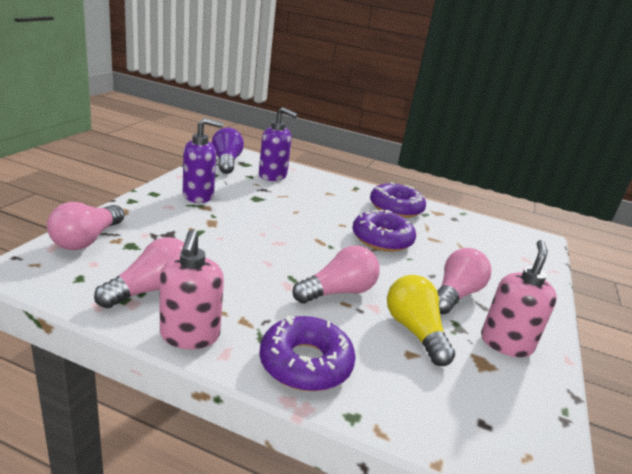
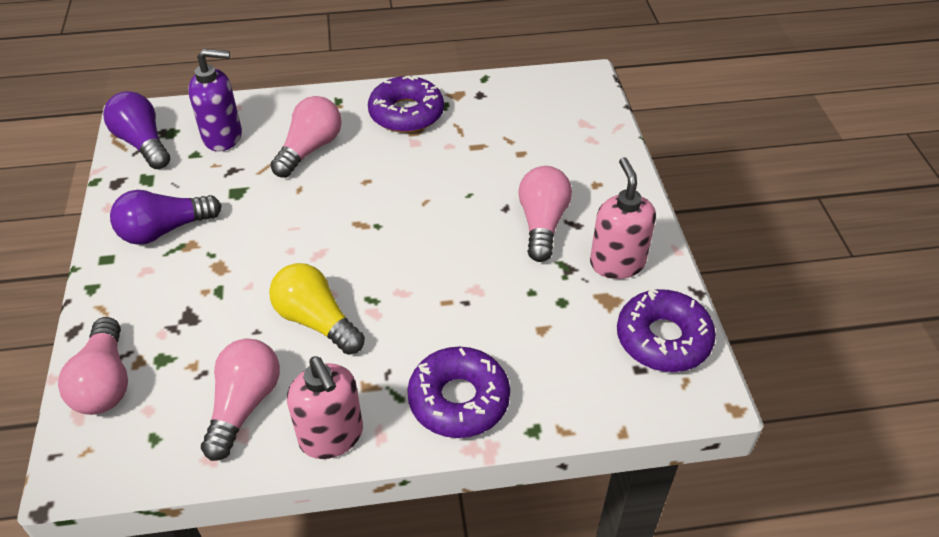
camera: 25 degrees left, 20 degrees up
purple soap dispenser [183,118,224,203] -> purple light bulb [110,190,222,245]
pink light bulb [292,246,380,304] -> pink light bulb moved to [270,96,342,177]
purple donut [352,210,416,252] -> purple donut moved to [617,289,716,372]
yellow light bulb [387,275,455,366] -> yellow light bulb moved to [269,263,365,355]

